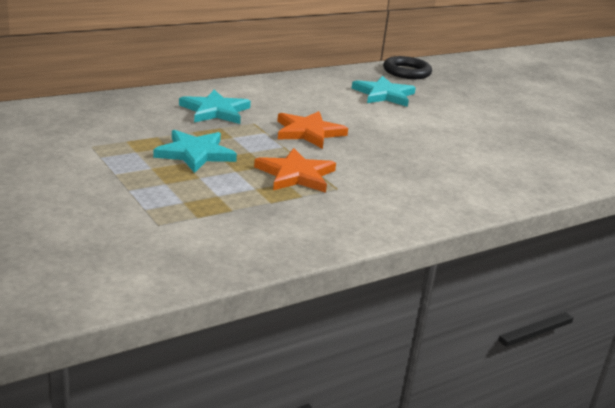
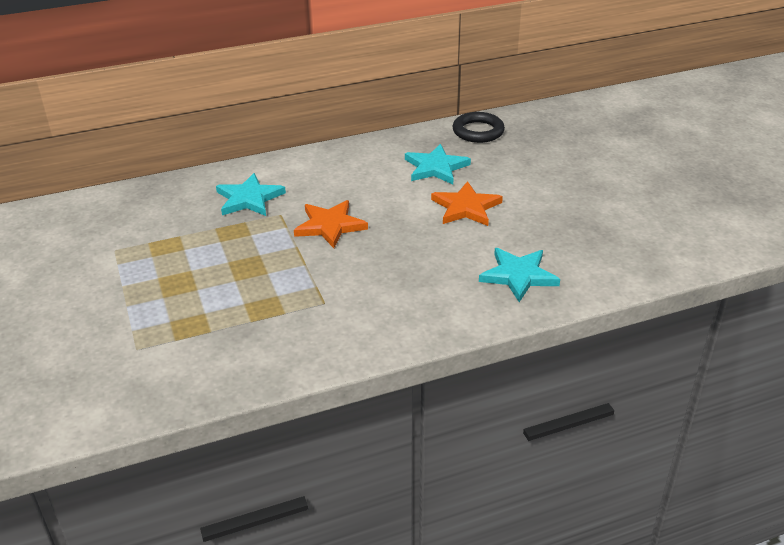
camera: 15 degrees right, 10 degrees up
turquoise star [153,130,237,173] -> turquoise star moved to [479,248,560,302]
orange star [254,148,336,193] -> orange star moved to [431,181,503,226]

